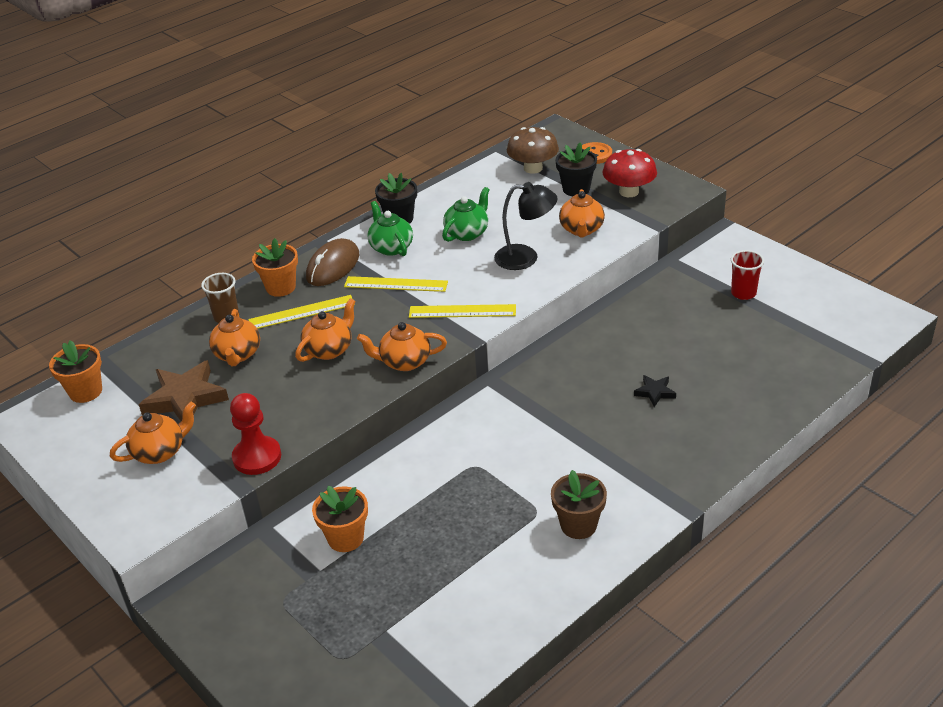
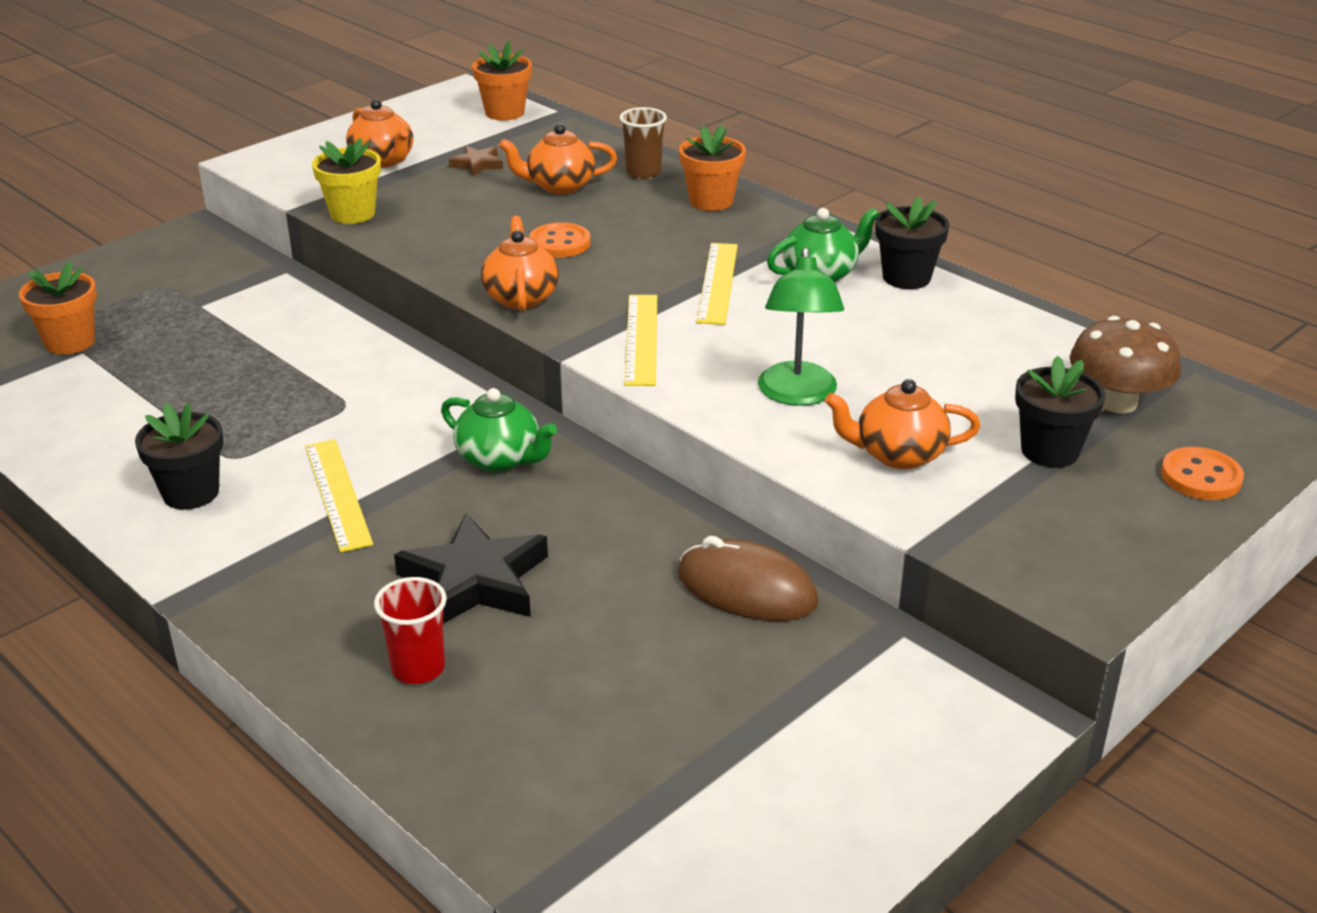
camera: 85 degrees right, 5 degrees down
brown star [139,360,229,421] -> brown star [449,146,503,176], size x0.50
red pawn [230,393,281,475] -> yellow flower pot [312,138,381,224]
yellow ruler [248,295,355,329] -> yellow ruler moved to [305,439,373,552]
orange teapot [295,298,356,362] -> orange button [529,222,591,258]
brown mouse [306,238,359,286] -> brown mouse moved to [678,536,818,621]
orange flower pot [312,486,368,552] -> orange flower pot moved to [19,261,97,355]
green teapot [442,187,490,242] -> green teapot moved to [441,388,557,472]
black lamp [494,182,558,270] -> green lamp [758,248,844,406]
brown flower pot [551,470,607,539] -> black flower pot [135,403,223,510]
red mushroom [603,149,657,197] -> none
black star [634,375,676,407] -> black star [394,513,548,623], size x2.02
red cup [731,250,764,300] -> red cup moved to [374,577,447,684]

